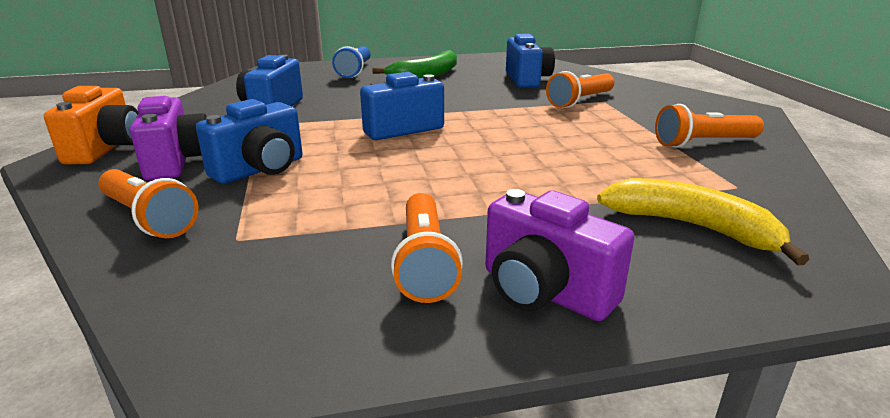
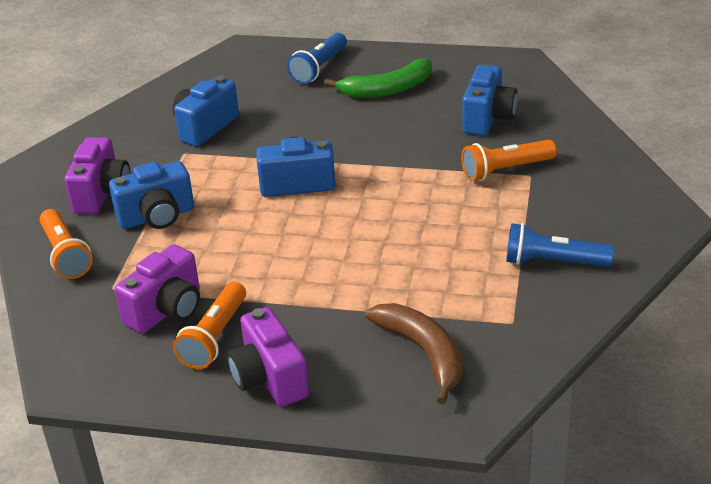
camera: 25 degrees right, 10 degrees up
orange camera [44,86,139,164] -> none
yellow banana [597,178,810,266] -> brown banana [365,303,462,404]
orange flashlight [655,104,764,148] -> blue flashlight [506,223,614,267]
none -> purple camera [115,244,200,334]

